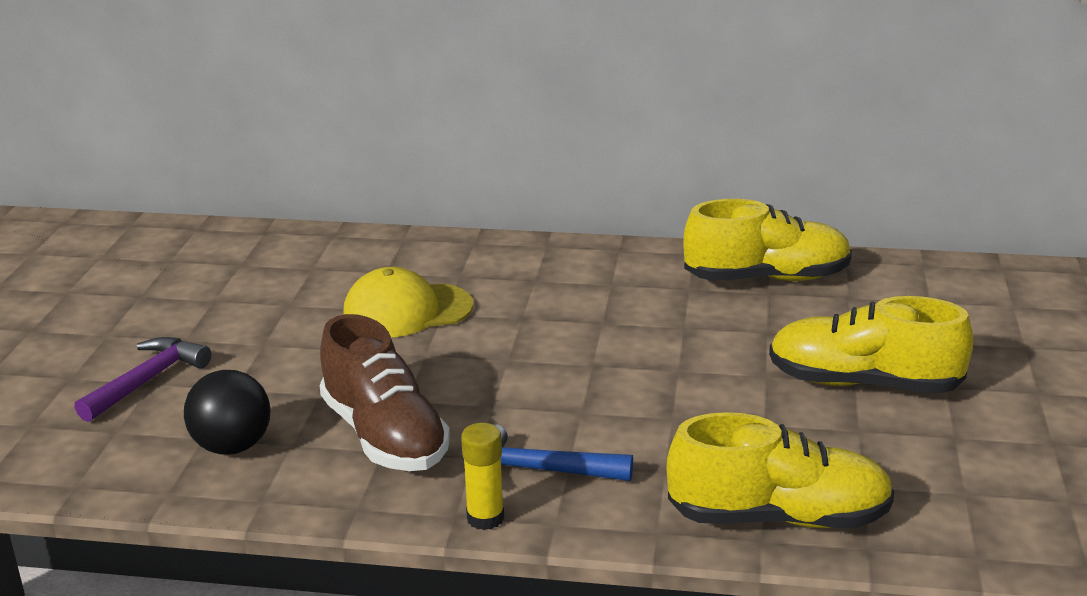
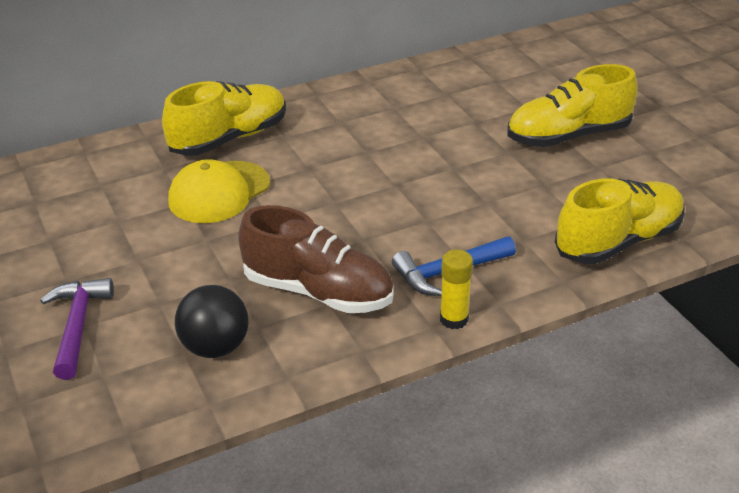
camera: 35 degrees left, 10 degrees up
yellow shoe [683,199,852,281] -> yellow shoe moved to [162,81,286,156]

